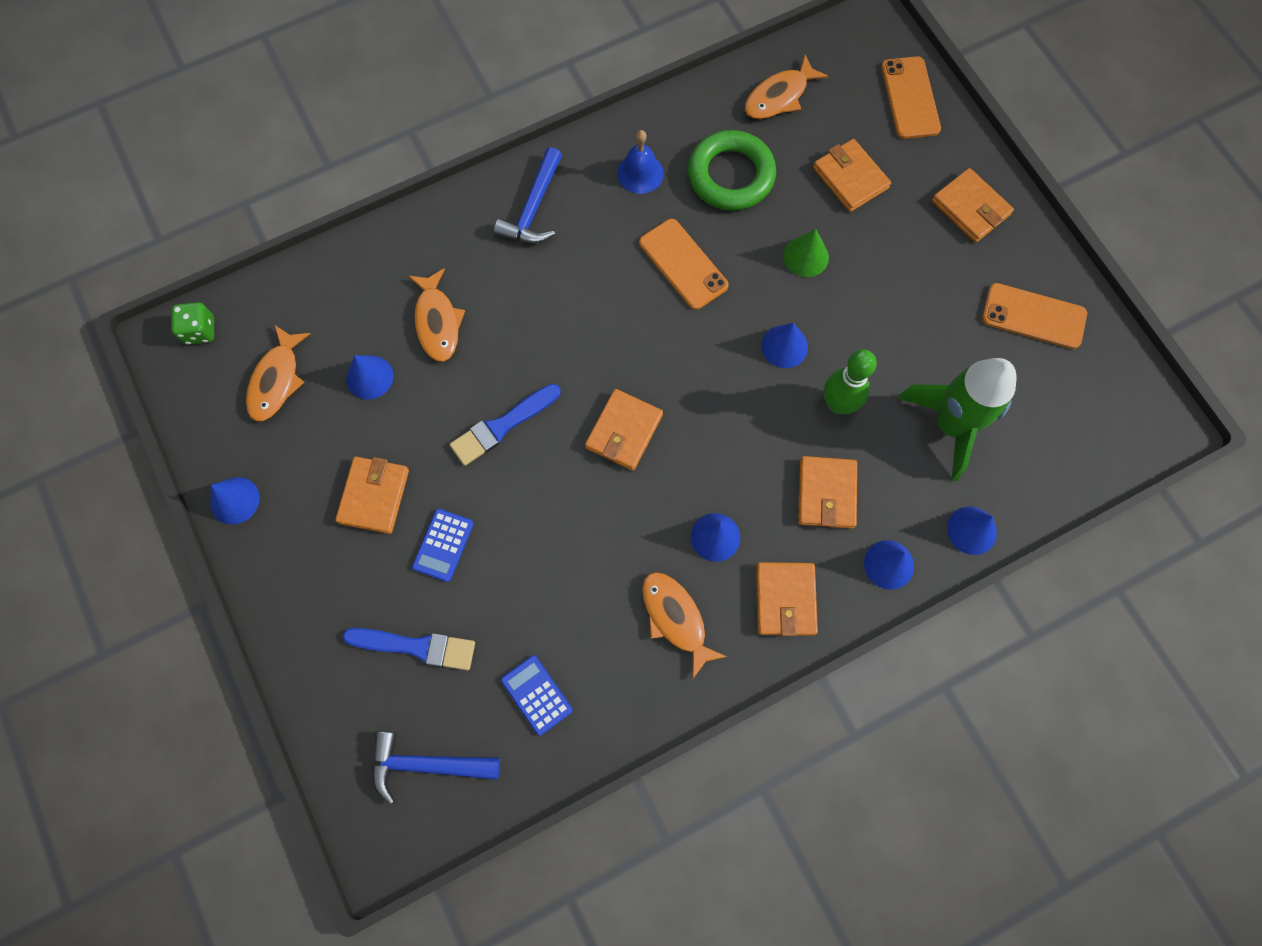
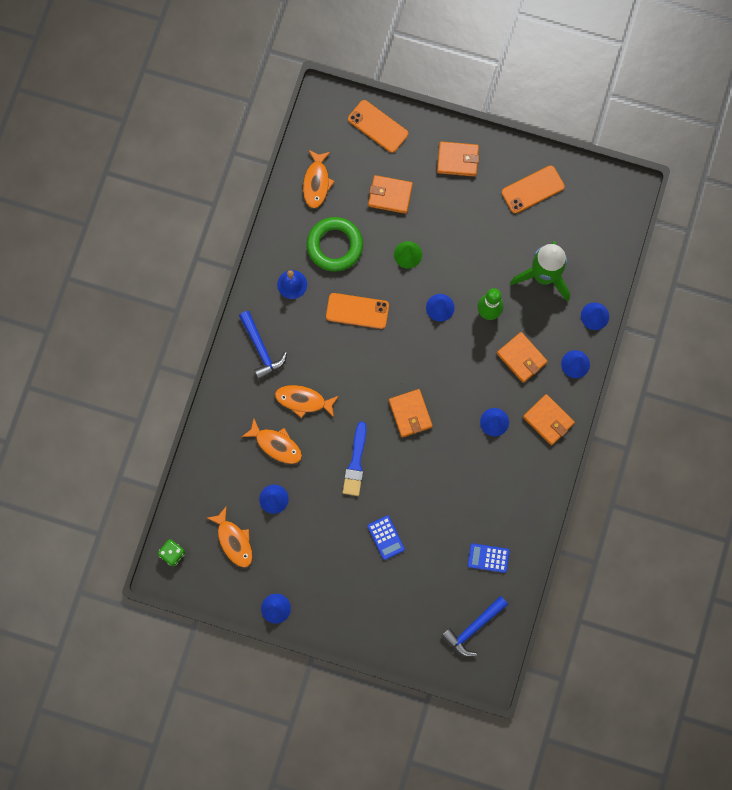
camera: 45 degrees left, 5 degrees up
orange wallet [335,457,409,534] -> none
blue brush [342,628,475,670] -> none
orange fish [642,572,727,679] -> orange fish moved to [275,385,339,418]

